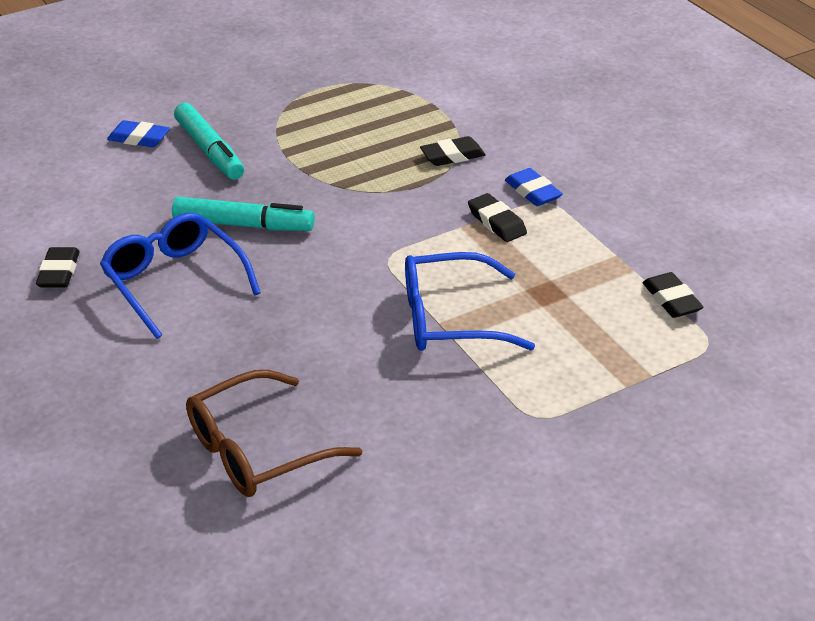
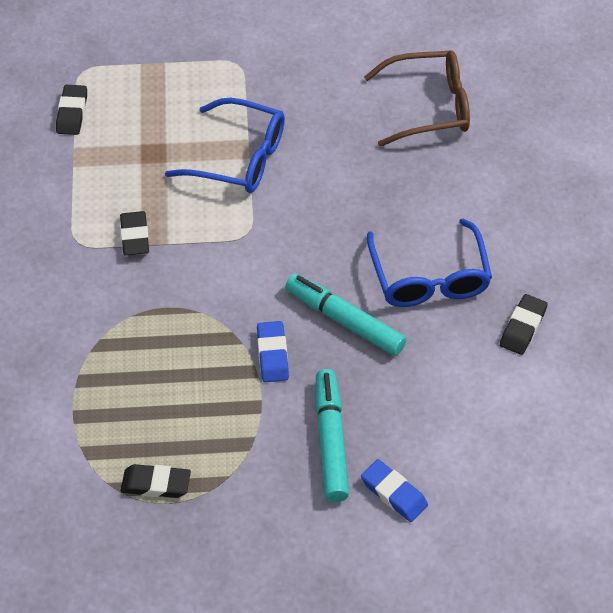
camera: 155 degrees left, 15 degrees up
black eraser [420,136,486,166] -> black eraser moved to [121,464,191,498]
blue eraser [505,168,563,206] -> blue eraser moved to [257,321,289,382]

